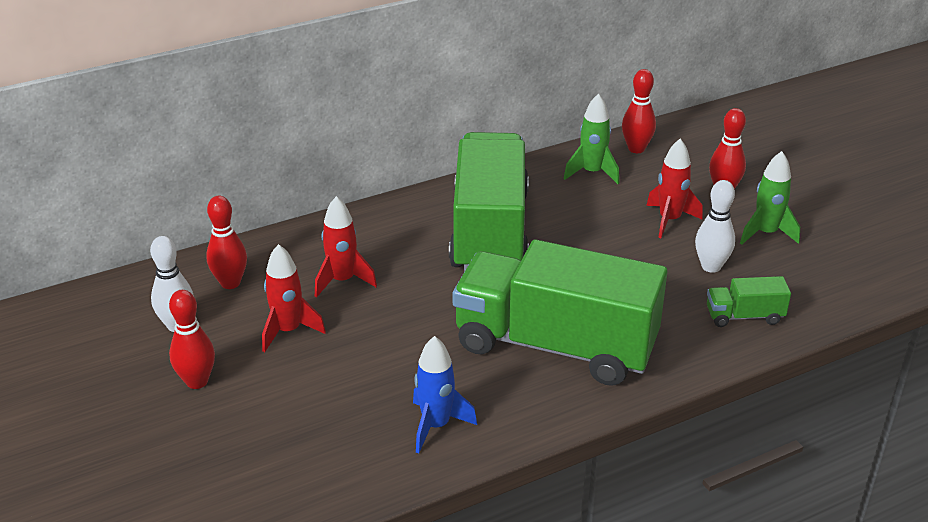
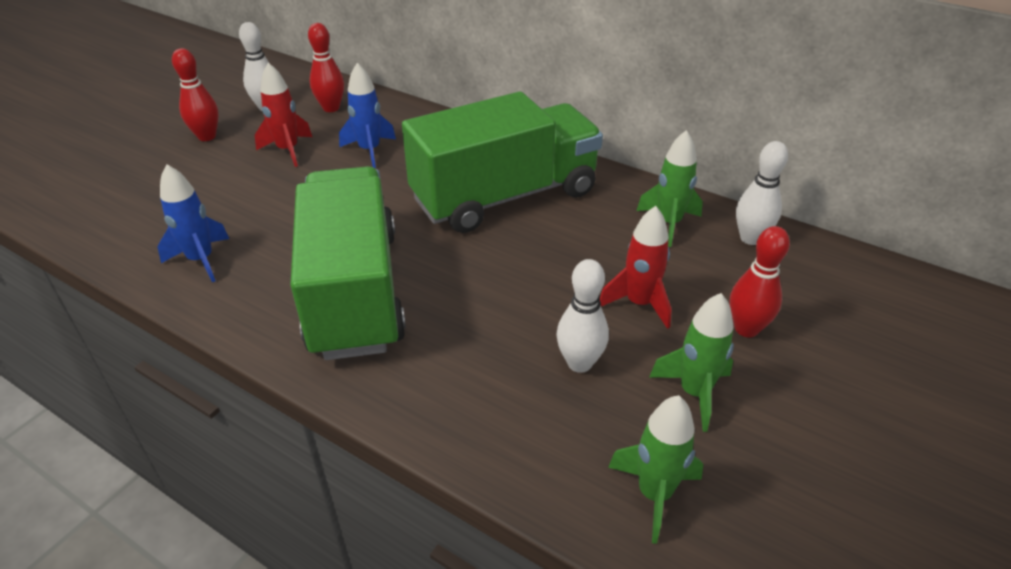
camera: 60 degrees right, 5 degrees up
red rocket [315,196,377,298] -> blue rocket [339,63,396,168]
red bowling pin [622,69,656,153] -> white bowling pin [736,141,788,245]
green truck [707,276,791,327] -> none
none -> green rocket [608,395,703,544]

